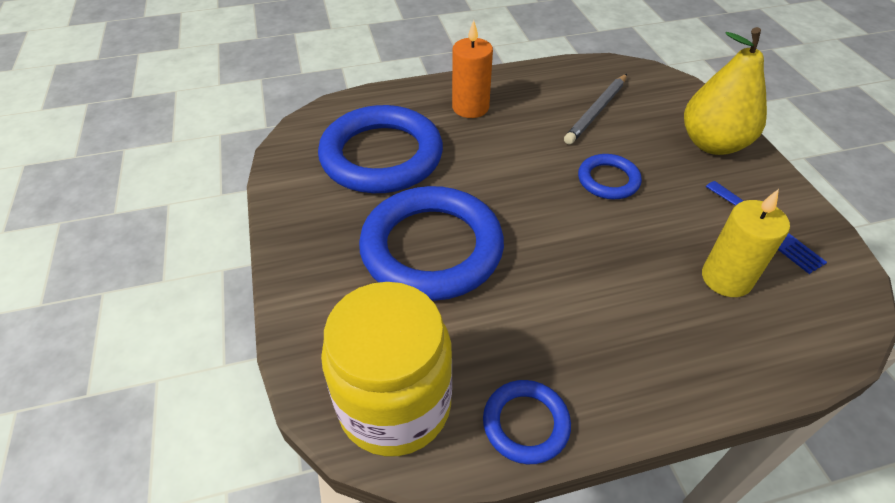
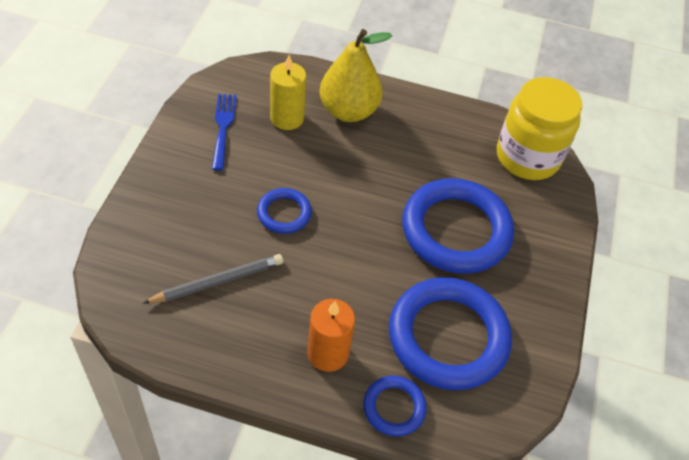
camera: 155 degrees left, 5 degrees up
blue ring [483,380,571,464] -> blue ring moved to [363,376,427,436]
yellow pear [684,27,767,155] -> yellow pear moved to [319,29,392,122]

